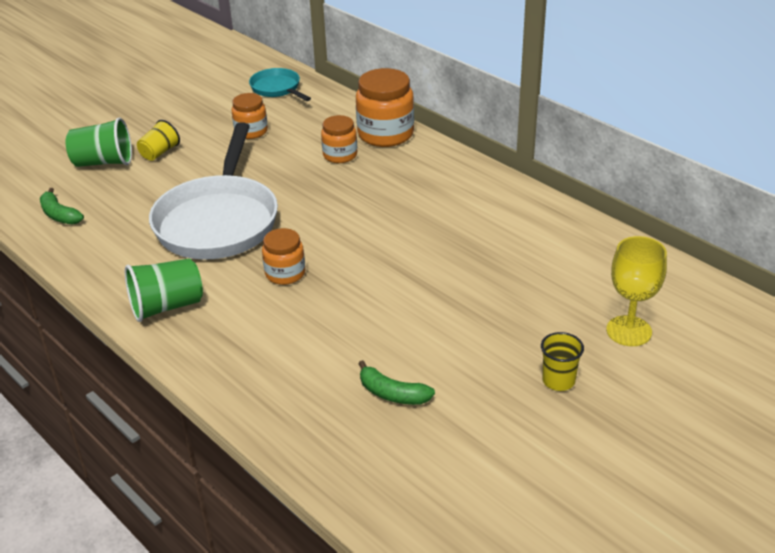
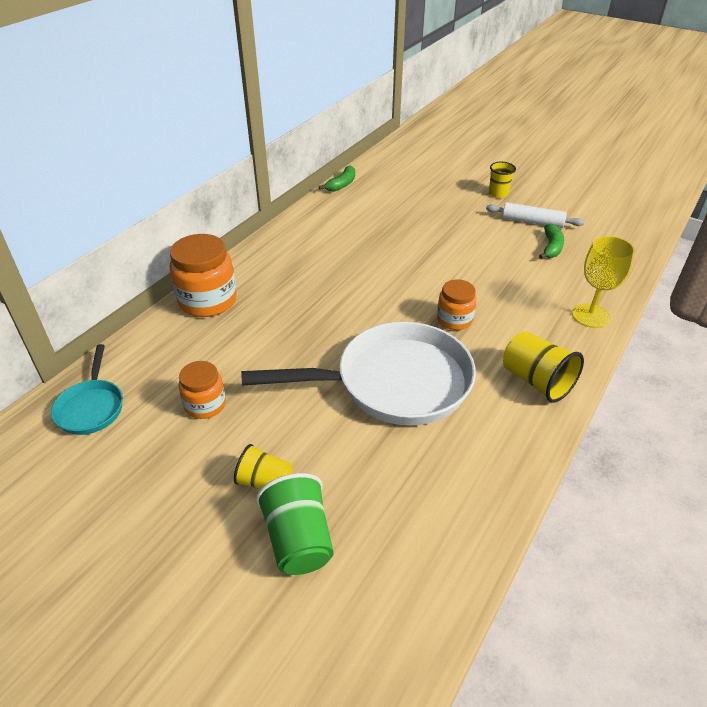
camera: 105 degrees left, 5 degrees up
green banana [40,188,84,225] -> green banana moved to [319,165,355,192]
green cup [125,258,203,322] -> yellow cup [503,331,584,403]
turquoise pan [249,68,311,101] -> turquoise pan turned 45 degrees counterclockwise [51,344,123,435]
orange jar [321,115,357,163] -> none
yellow goblet [606,236,667,346] -> yellow goblet moved to [572,236,635,328]
none -> white rolling pin [486,202,584,228]

